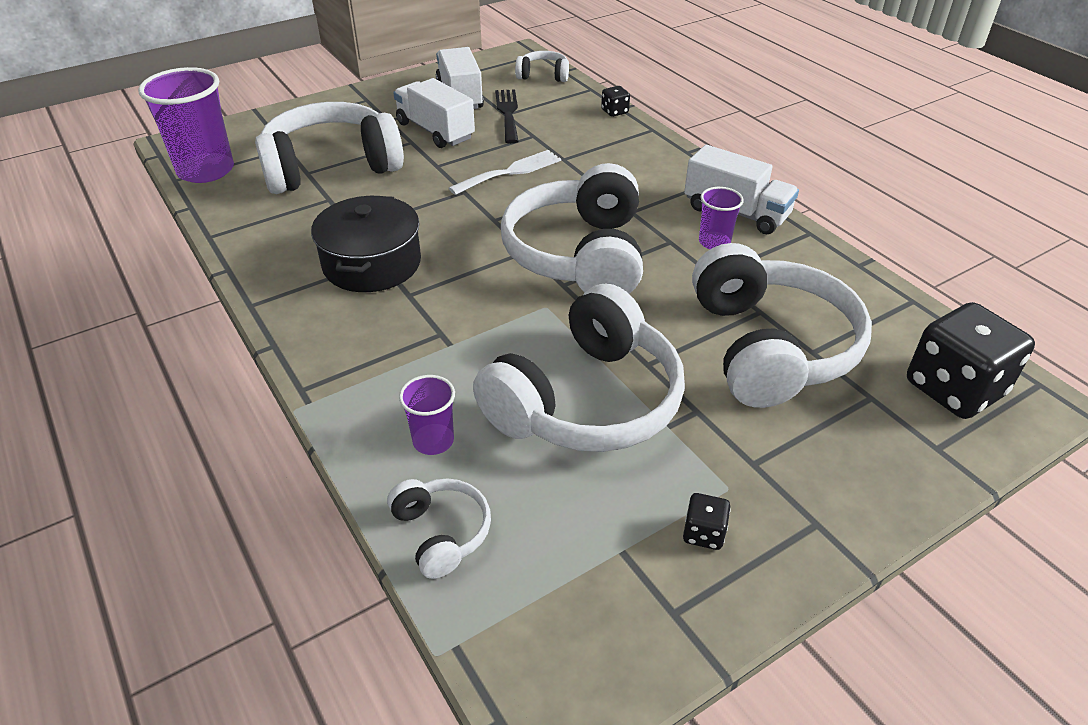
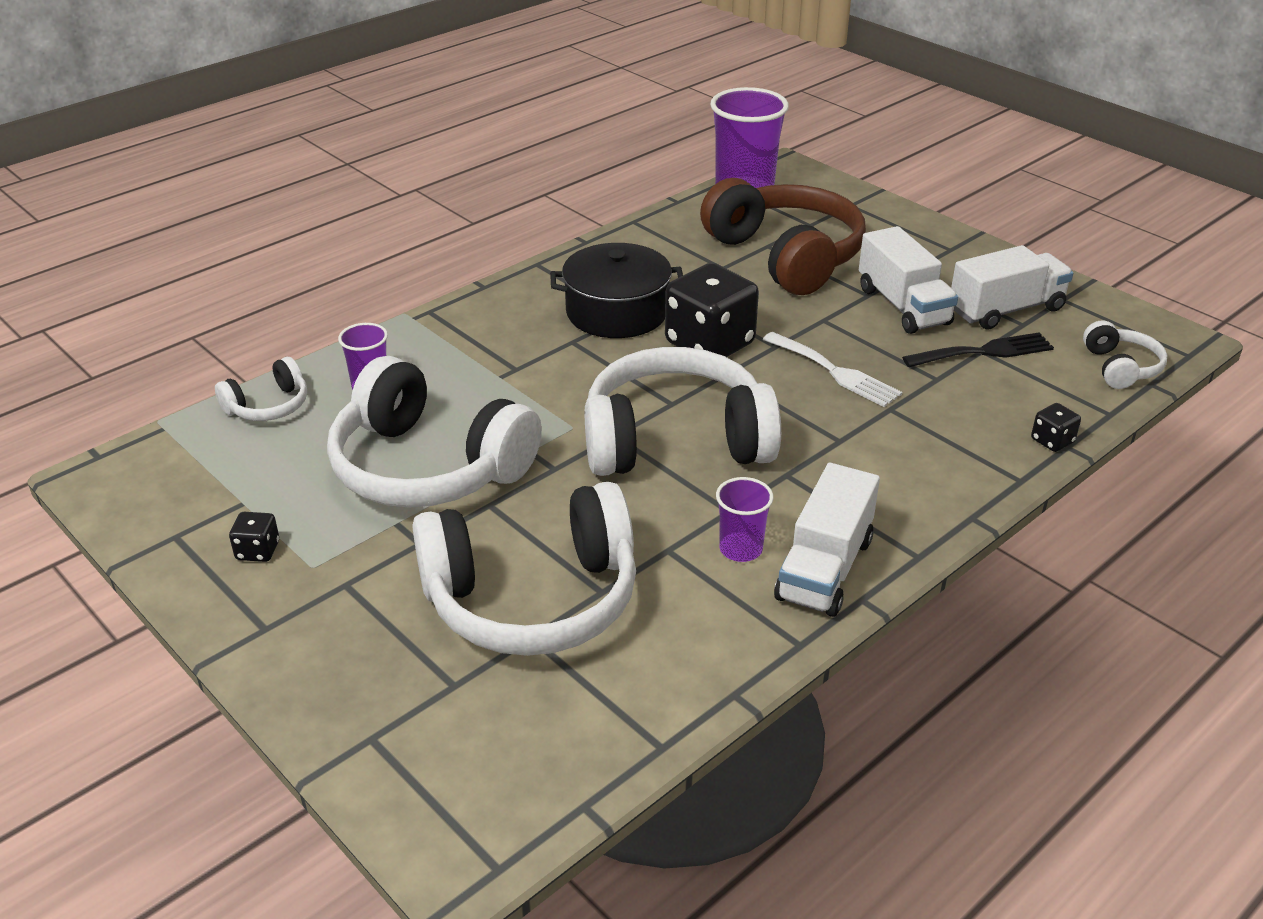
camera: 80 degrees right, 5 degrees down
white headphones [255,102,404,194] -> brown headphones [700,178,866,295]
white truck [393,78,475,148] -> white truck turned 120 degrees clockwise [859,226,958,334]
black dice [907,302,1035,419] -> black dice moved to [665,263,759,357]

